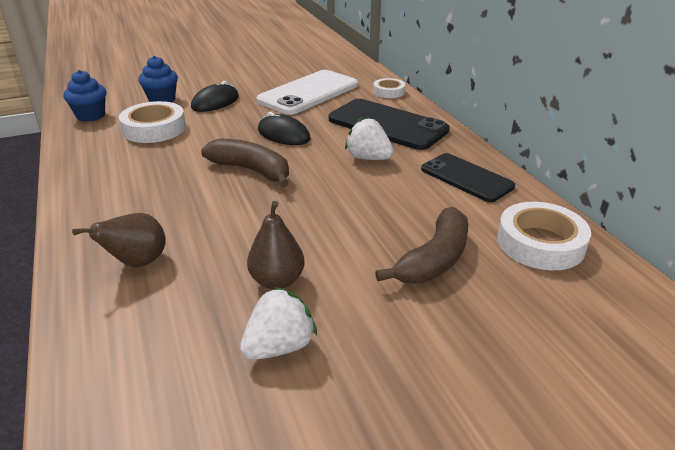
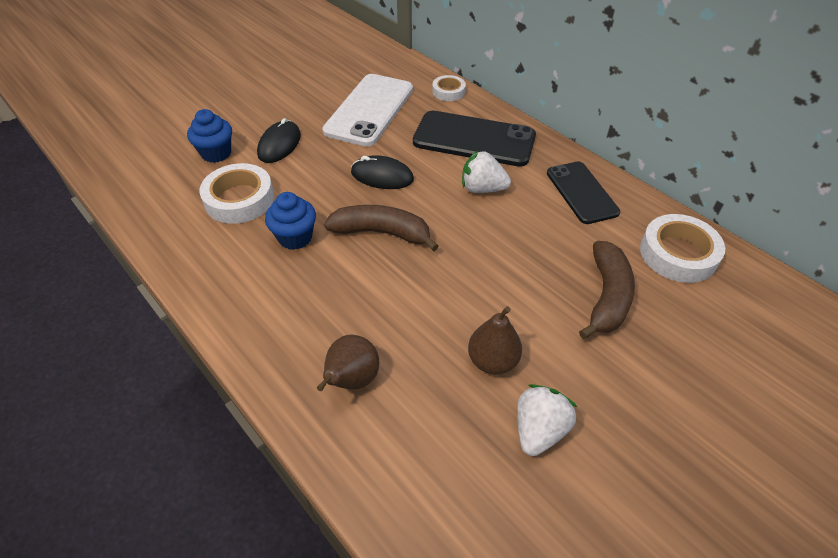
camera: 20 degrees left, 15 degrees up
blue cupcake [63,70,106,122] -> blue cupcake moved to [265,192,316,250]
black phone [421,153,515,202] -> black phone turned 45 degrees clockwise [547,161,620,224]

